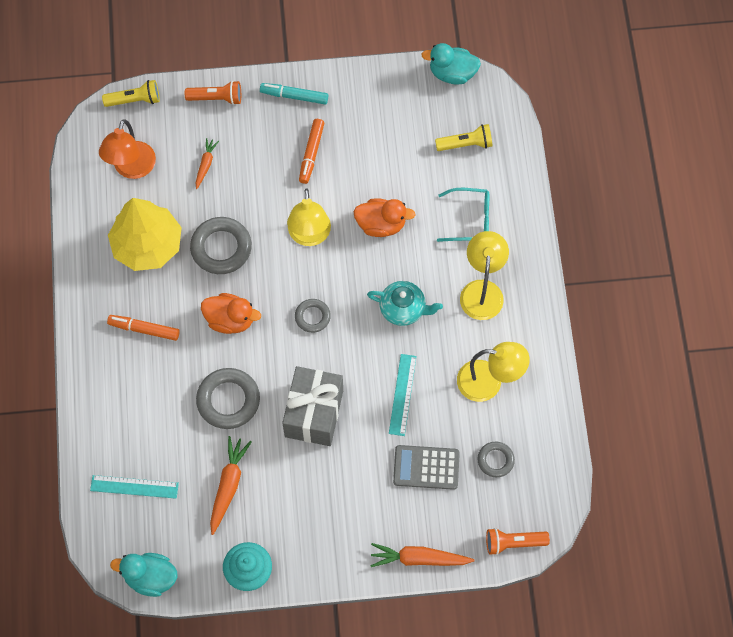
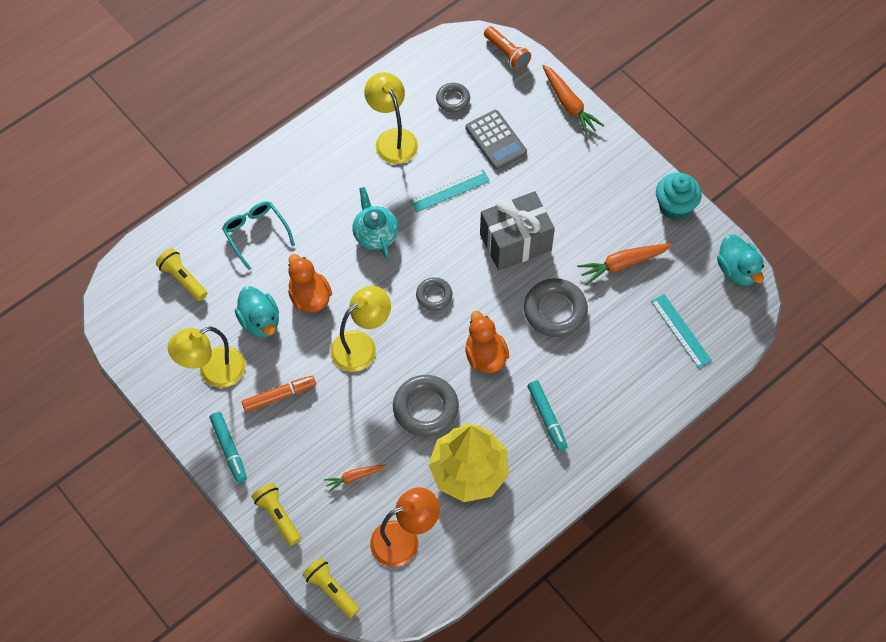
camera: 125 degrees left, 5 degrees down
orange marker [107,315,180,341] -> turquoise marker [527,380,568,451]
orange flashlight [185,81,241,105] -> yellow flashlight [252,483,301,546]
turquoise duck [421,43,481,85] -> turquoise duck moved to [235,286,279,338]
yellow lamp [460,231,509,320] -> yellow lamp moved to [168,327,246,388]

